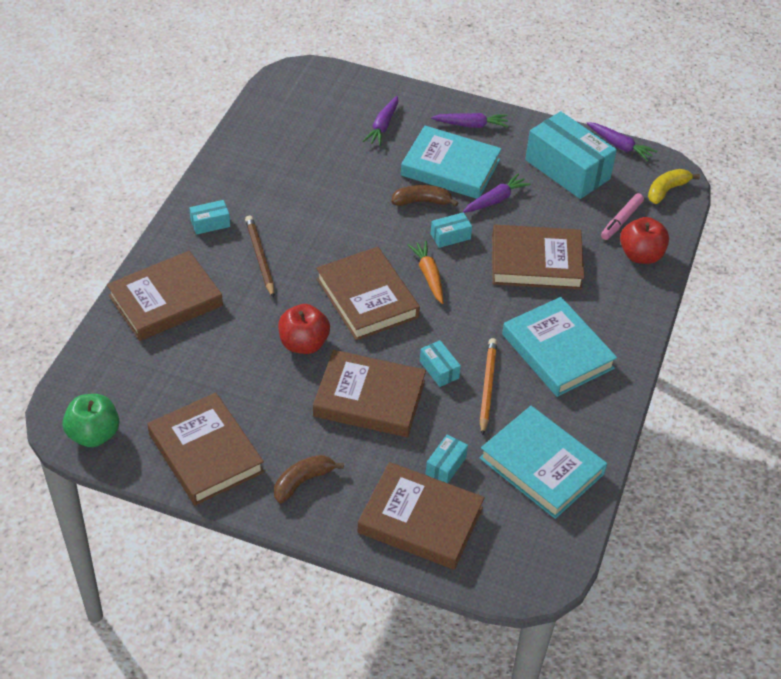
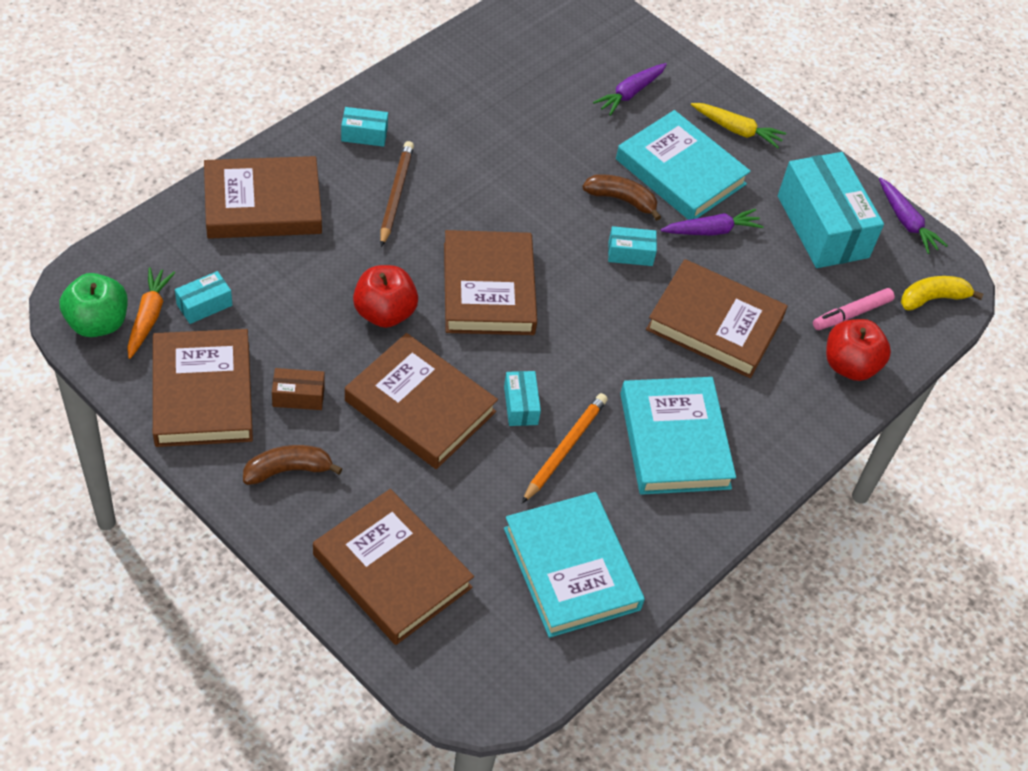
camera: 20 degrees right, 5 degrees up
orange carrot [407,241,443,304] -> orange carrot moved to [127,267,175,359]
turquoise box [426,434,468,483] -> turquoise box moved to [175,271,232,324]
purple carrot [431,113,508,128] -> yellow carrot [691,103,786,148]
none -> brown box [272,368,325,410]

